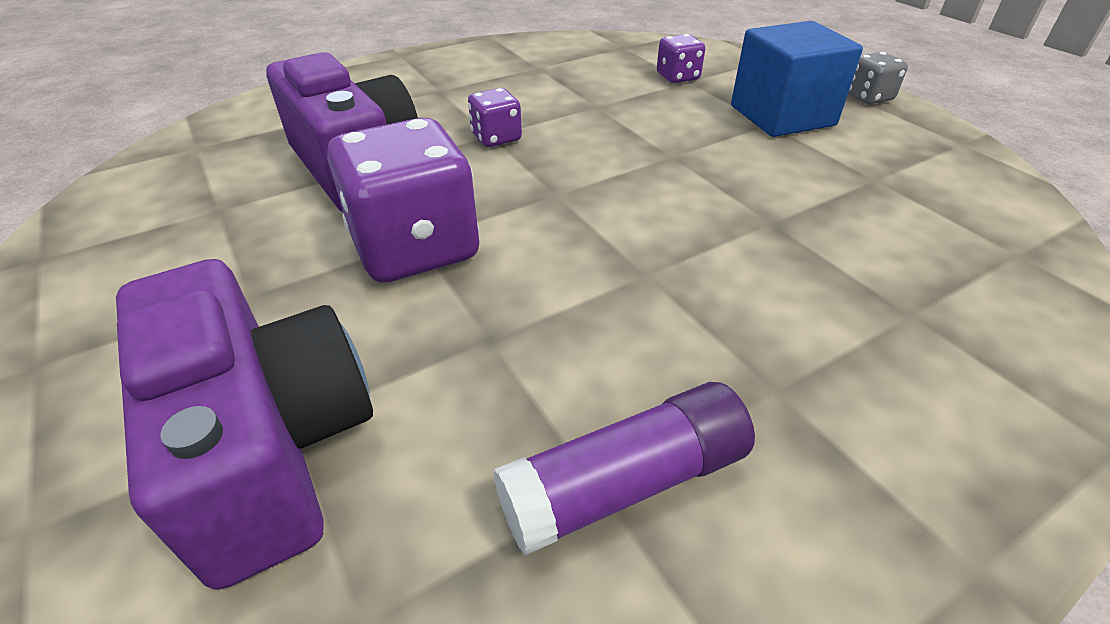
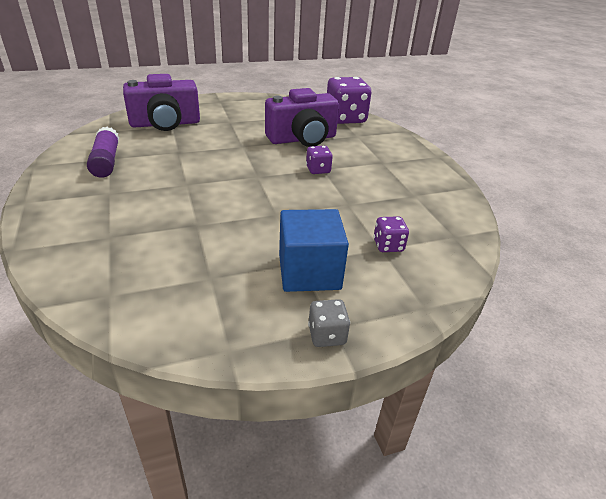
camera: 100 degrees right, 5 degrees down
purple dice [327,118,479,283] -> purple dice moved to [327,77,371,124]

